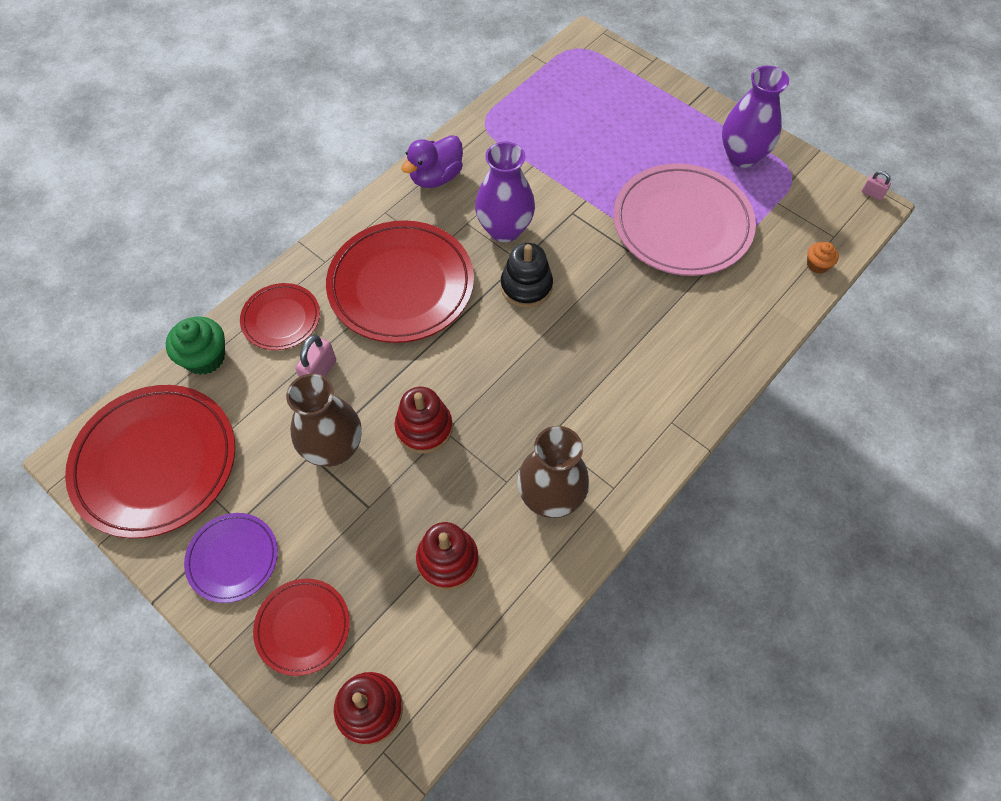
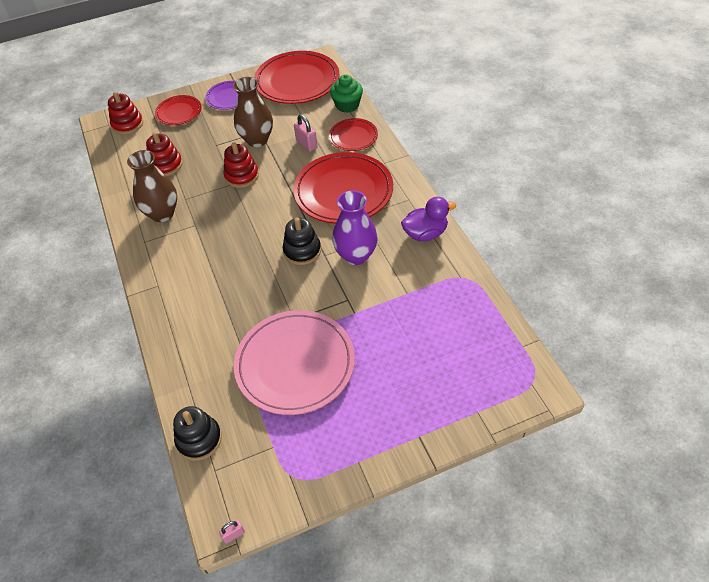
camera: 120 degrees right, 10 degrees down
purple duck [401,135,463,188] -> purple duck turned 90 degrees clockwise [401,197,456,241]
purple vase [722,66,789,168] -> none
orange cupcake [807,242,839,274] -> black stacking toy [173,406,222,461]

